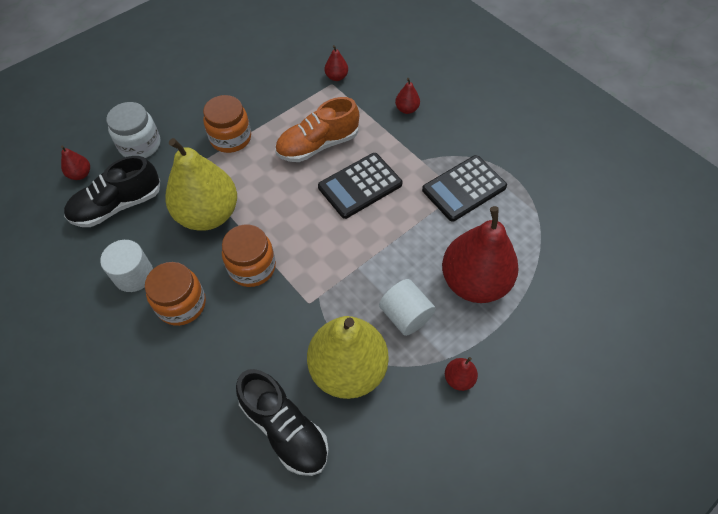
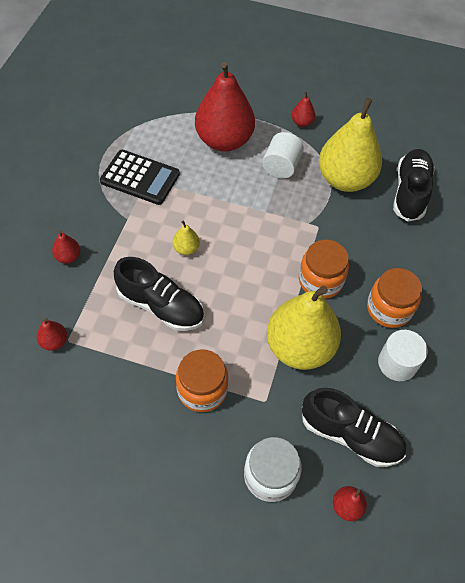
camera: 125 degrees left, 0 degrees up
orange shoe [275,97,359,162] -> black shoe [114,257,204,331]
black calculator [318,153,402,219] -> yellow pear [173,220,200,255]

